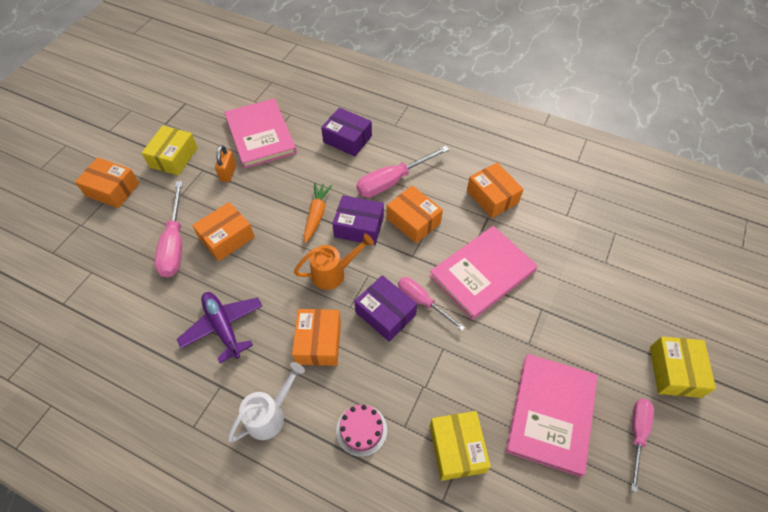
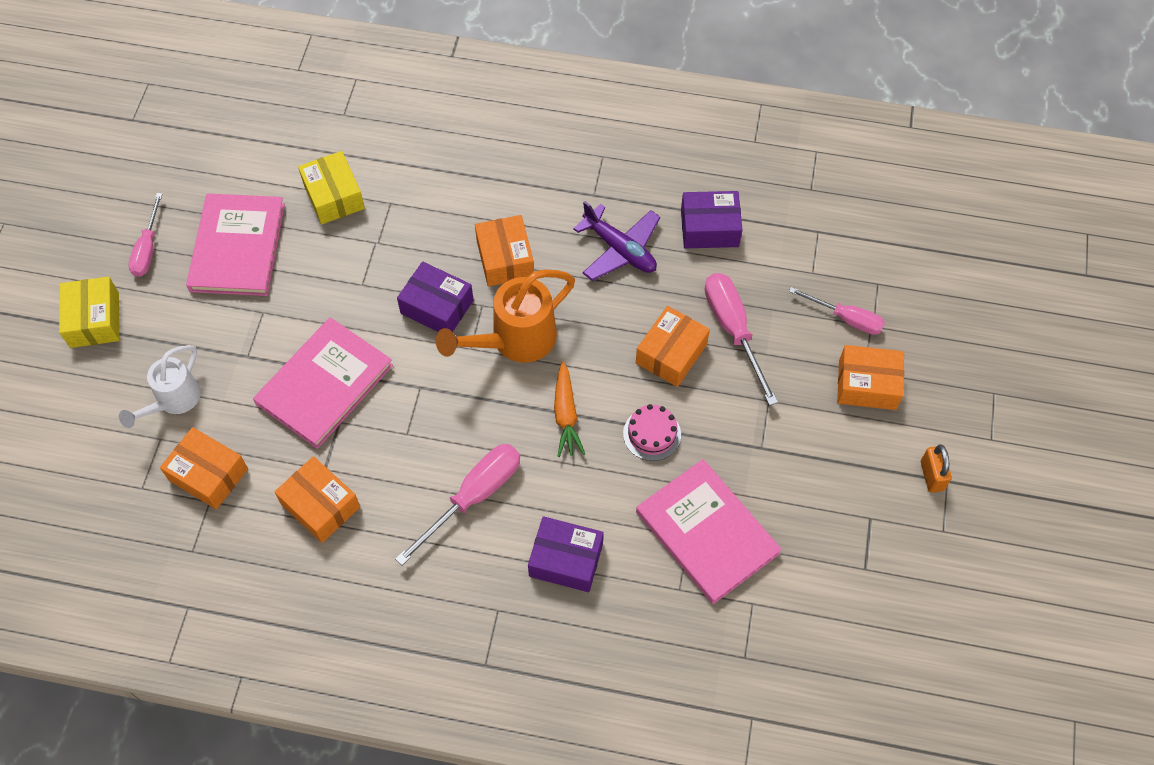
camera: 165 degrees right, 5 degrees up
yellow box [142,126,198,176] -> none
orange padlock [215,145,236,182] -> orange padlock moved to [921,444,952,493]
white watering can [228,362,305,442] -> white watering can moved to [119,345,201,428]
orange watering can [294,234,374,290] -> orange watering can [436,269,575,363], size x1.50
purple box [332,195,384,245] -> purple box moved to [681,191,742,248]
pink cake [336,405,387,457] -> pink cake moved to [623,404,681,461]
orange box [387,186,443,243] -> orange box moved to [160,427,248,509]
pink screwdriver [398,277,465,331] -> pink screwdriver moved to [789,287,885,335]

